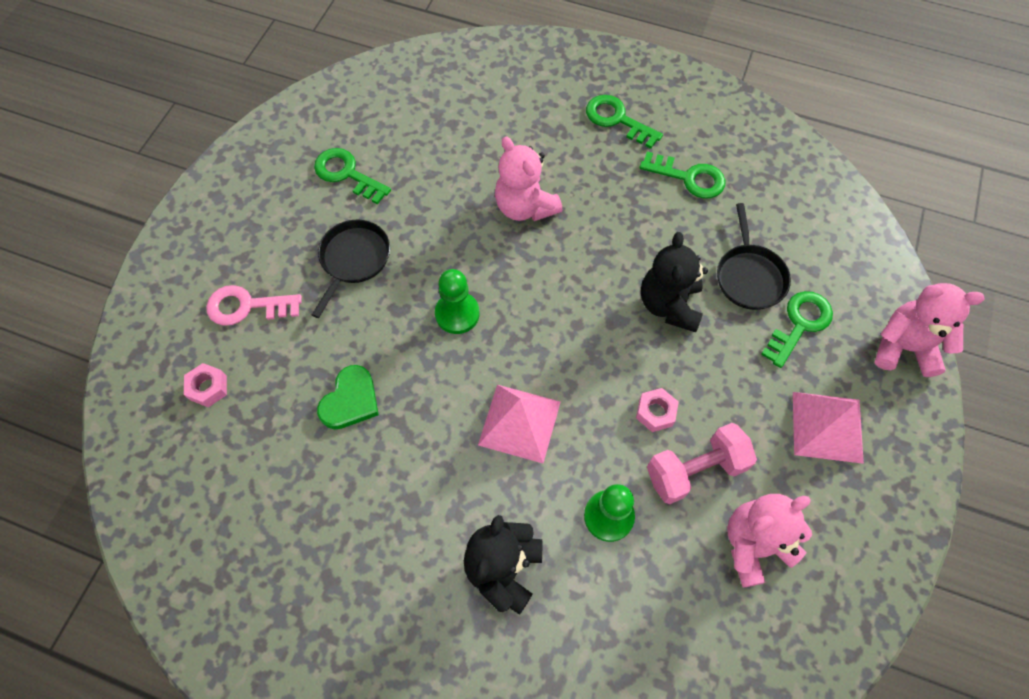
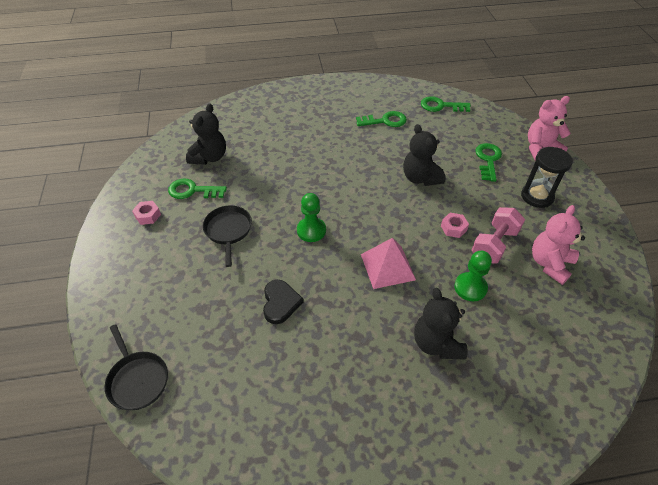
camera: 30 degrees left, 15 degrees down
pink nut [184,363,227,407] -> pink nut moved to [132,201,161,225]
pink key [206,285,302,326] -> none
green heart [317,365,379,429] -> black heart [263,280,304,324]
pink teddy bear [495,137,562,221] -> none
green key [586,95,663,149] -> green key moved to [421,96,471,112]
black pan [717,203,791,310] -> black pan moved to [105,324,168,410]
pink pyramid [793,392,864,464] -> black hourglass [521,147,573,208]
none -> black teddy bear [186,103,226,165]

